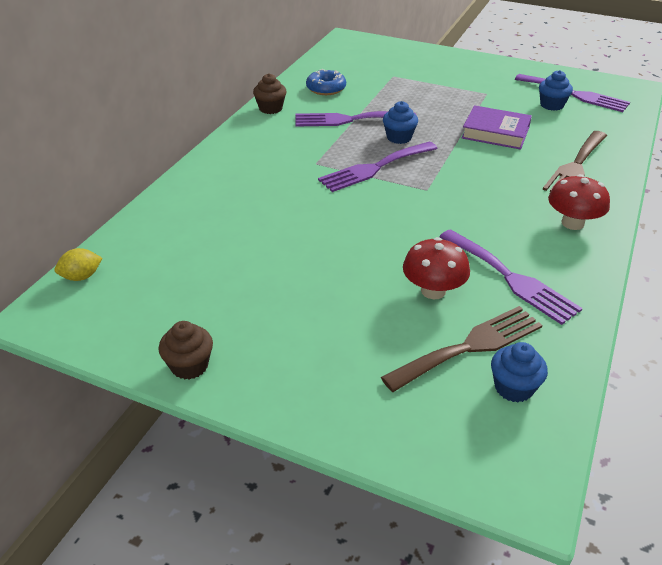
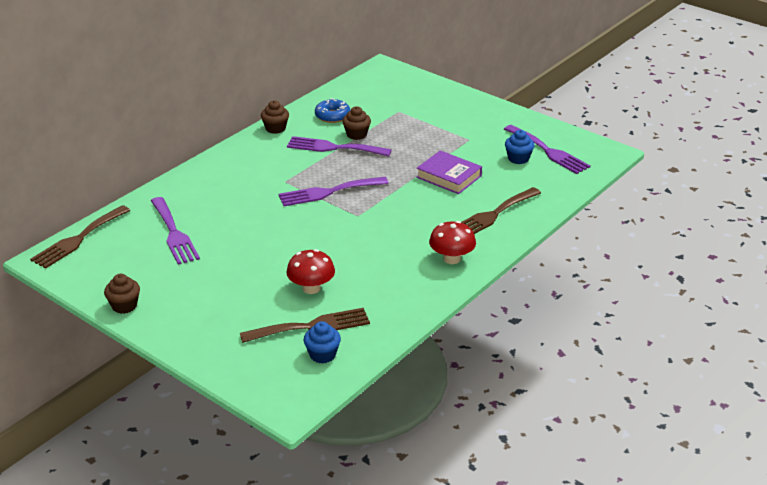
camera: 15 degrees right, 5 degrees down
yellow lemon [55,248,102,281] -> brown fork [30,205,130,269]
blue cupcake [383,101,418,144] -> none
purple fork [440,229,583,325] -> purple fork moved to [151,197,200,265]
none -> brown cupcake [342,106,371,140]

